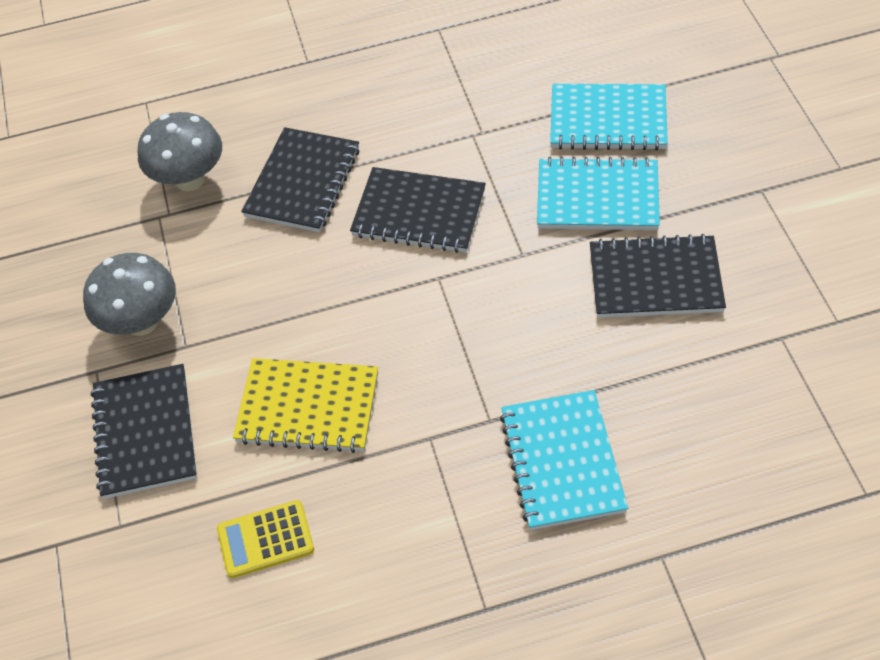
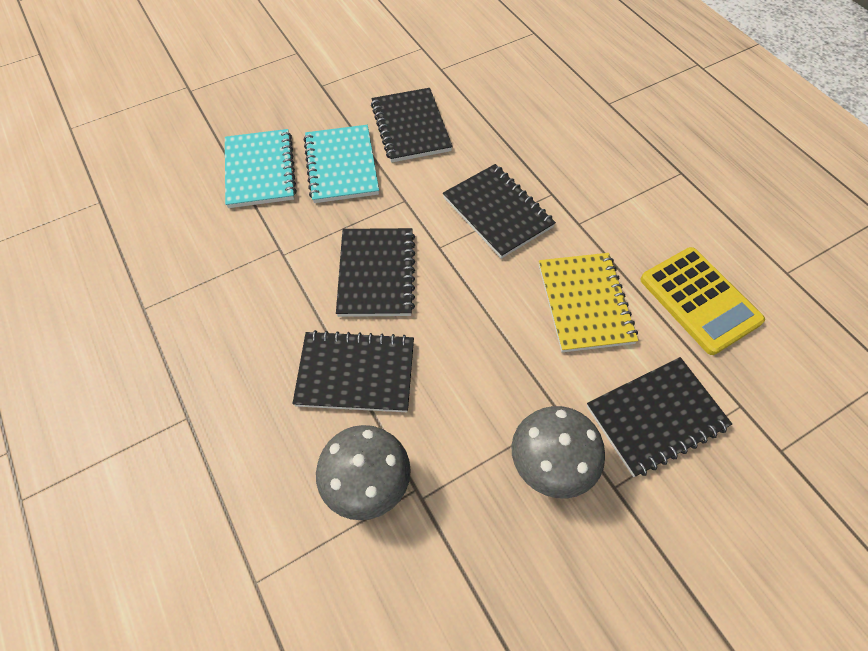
camera: 110 degrees left, 5 degrees up
yellow calculator [217,500,314,578] -> yellow calculator [640,247,765,355], size x1.61
turquoise notebook [500,390,628,530] -> none
none -> black notebook [443,164,556,259]

